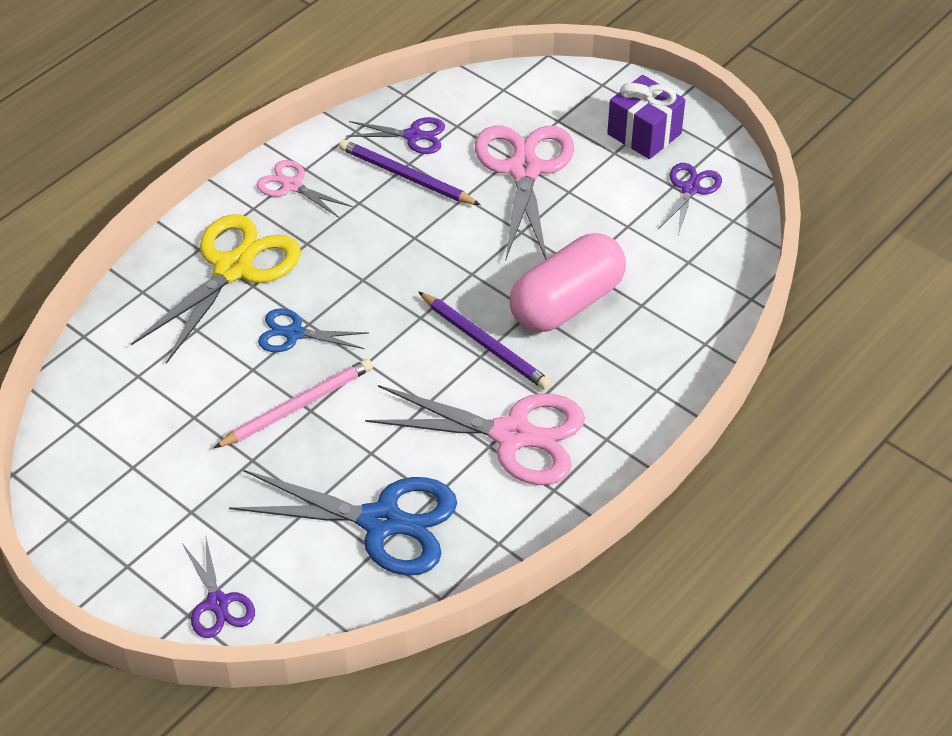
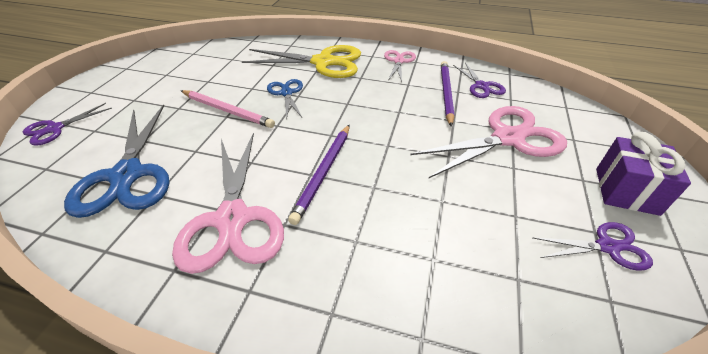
camera: 65 degrees right, 5 degrees down
pink capsule [510,233,626,332] -> none

